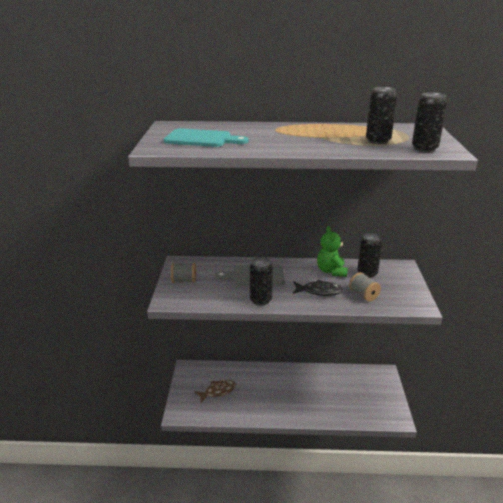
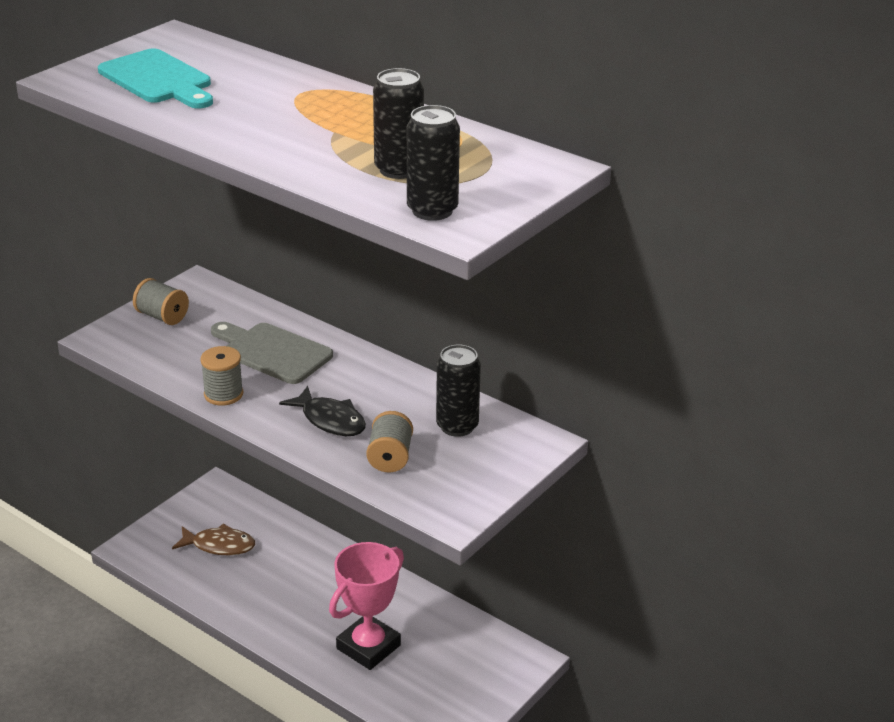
camera: 35 degrees right, 5 degrees up
black can [250,257,273,306] -> grey spool [200,346,243,405]
green teddy bear [317,226,348,277] -> none
none -> pink trophy [329,542,404,670]

